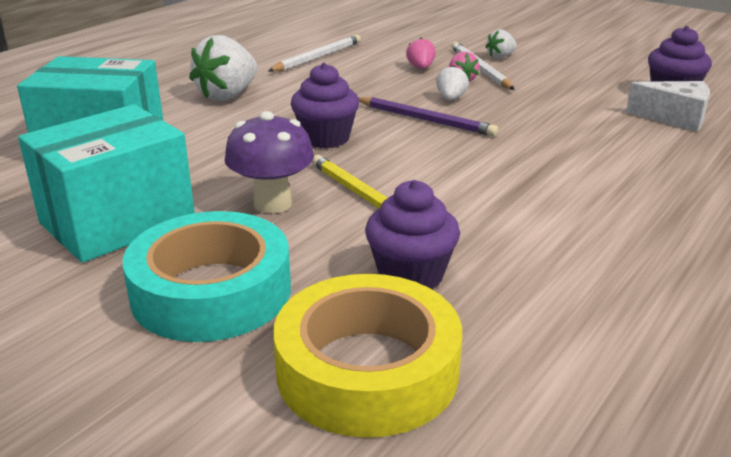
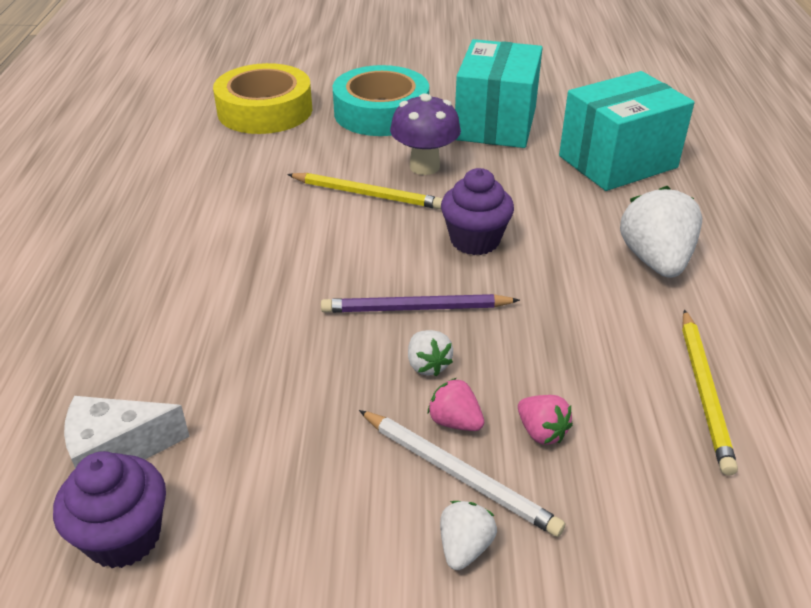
camera: 145 degrees right, 10 degrees up
white pencil [268,35,361,72] -> yellow pencil [682,309,738,476]
purple cupcake [365,180,460,290] -> none

